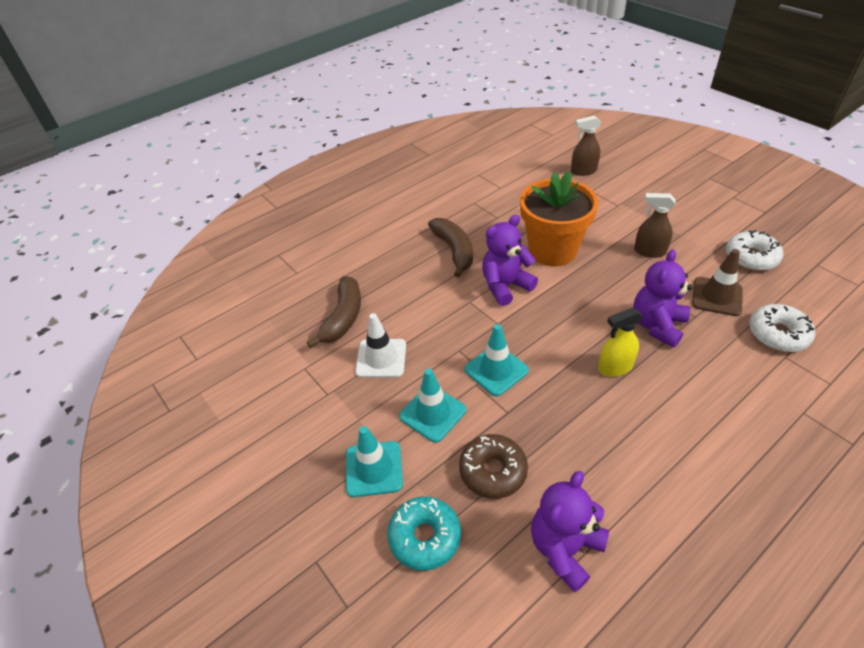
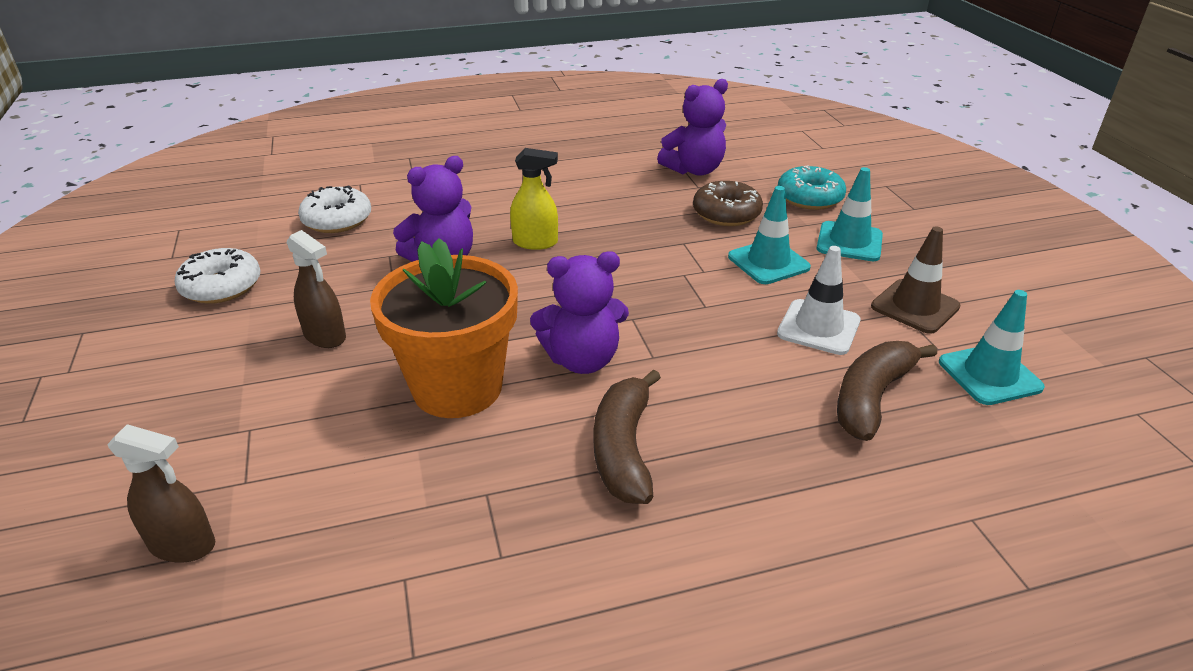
camera: 160 degrees left, 10 degrees down
turquoise traffic cone [464,324,529,396] -> turquoise traffic cone moved to [939,290,1045,405]
brown traffic cone [692,249,743,316] -> brown traffic cone moved to [871,227,961,334]

